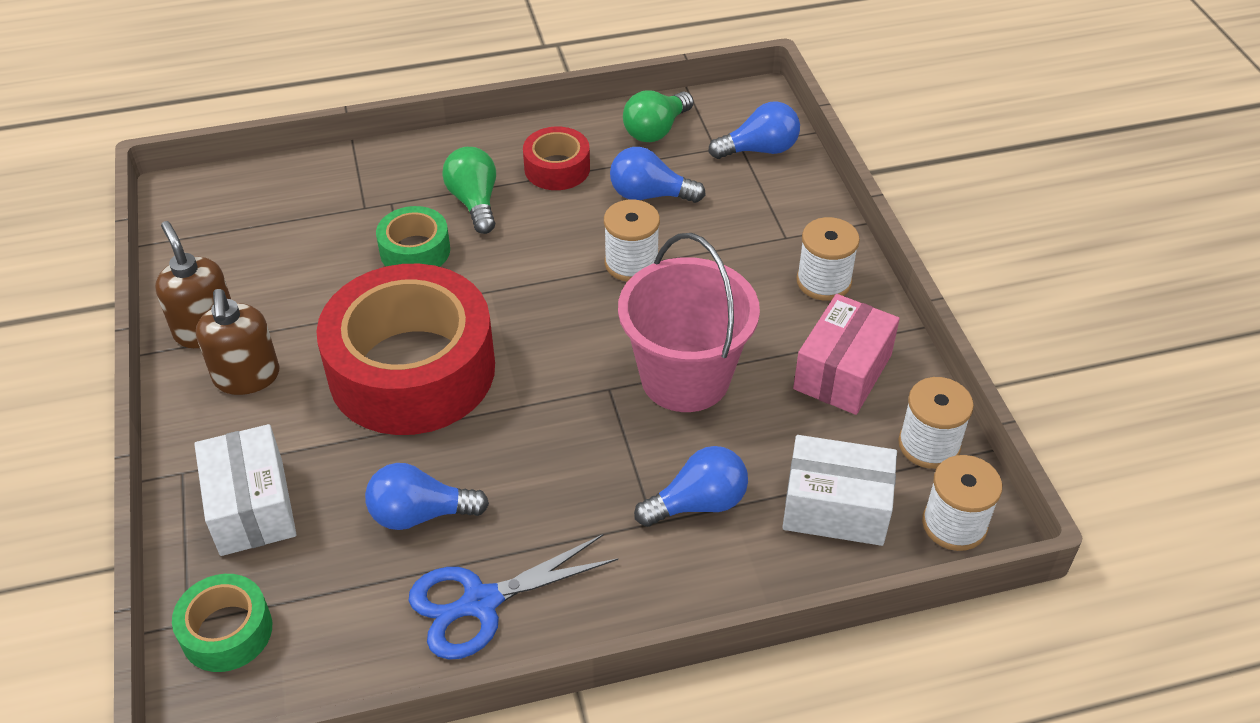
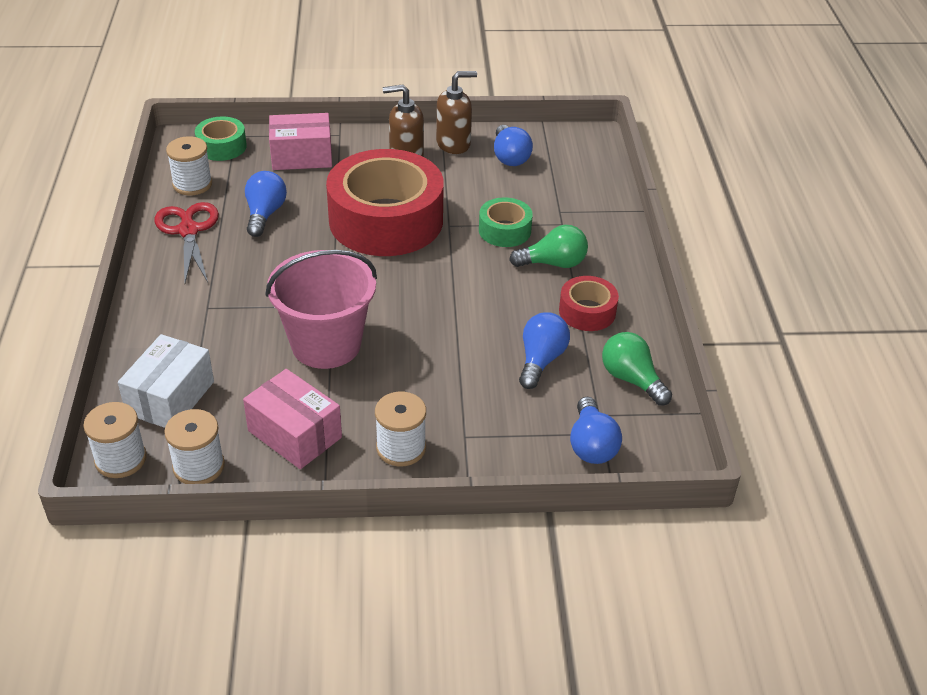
camera: 100 degrees right, 5 degrees down
white box [194,424,296,556] -> pink box [269,113,332,170]
blue scissors [409,534,618,660] -> red scissors [154,202,219,283]
white spool [604,200,660,281] -> white spool moved to [166,136,212,195]
blue light bulb [634,446,748,527] -> blue light bulb moved to [494,125,533,166]

